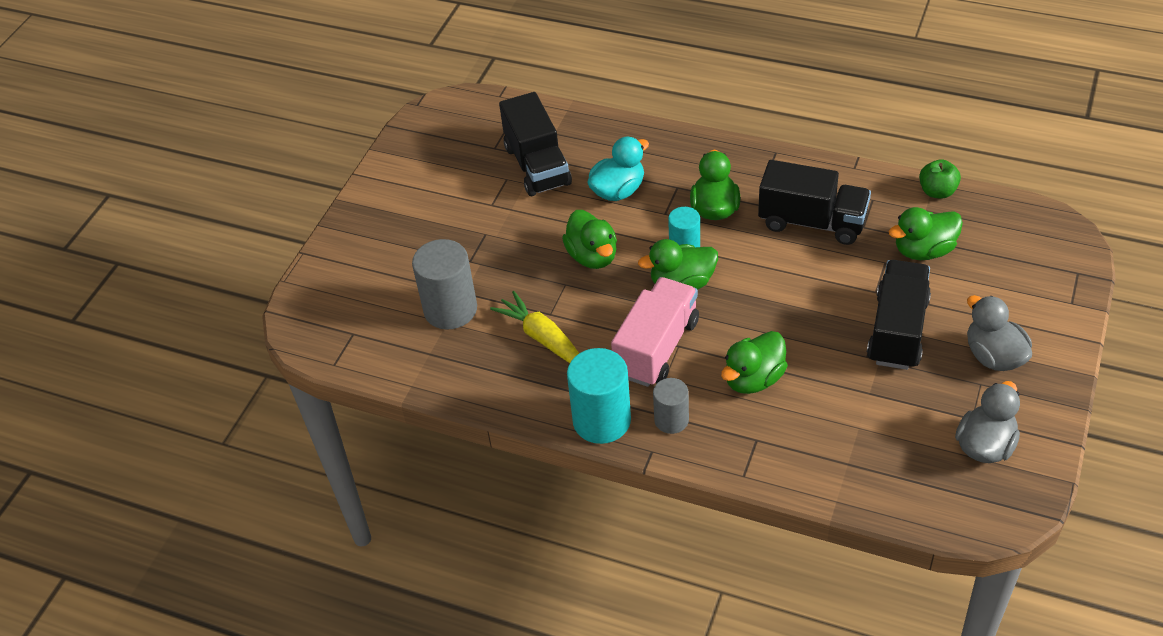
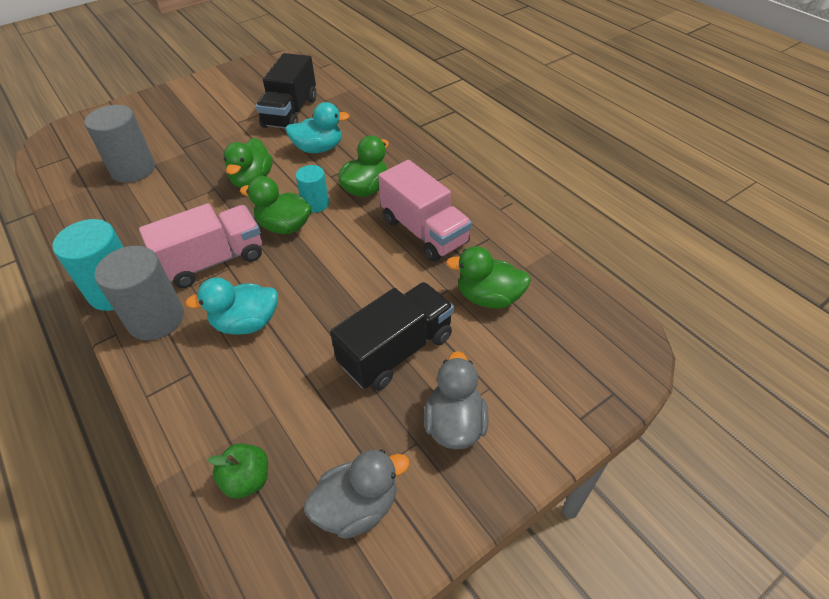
camera: 30 degrees right, 0 degrees up
yellow carrot [490,291,579,363] -> none
grey cylinder [653,378,689,434] -> grey cylinder [95,246,184,340], size x1.70
green duck [721,331,788,394] -> turquoise duck [185,278,278,335]
black truck [758,160,871,245] -> pink truck [378,160,472,262]
green apple [919,159,961,199] -> green apple moved to [208,444,268,499]

